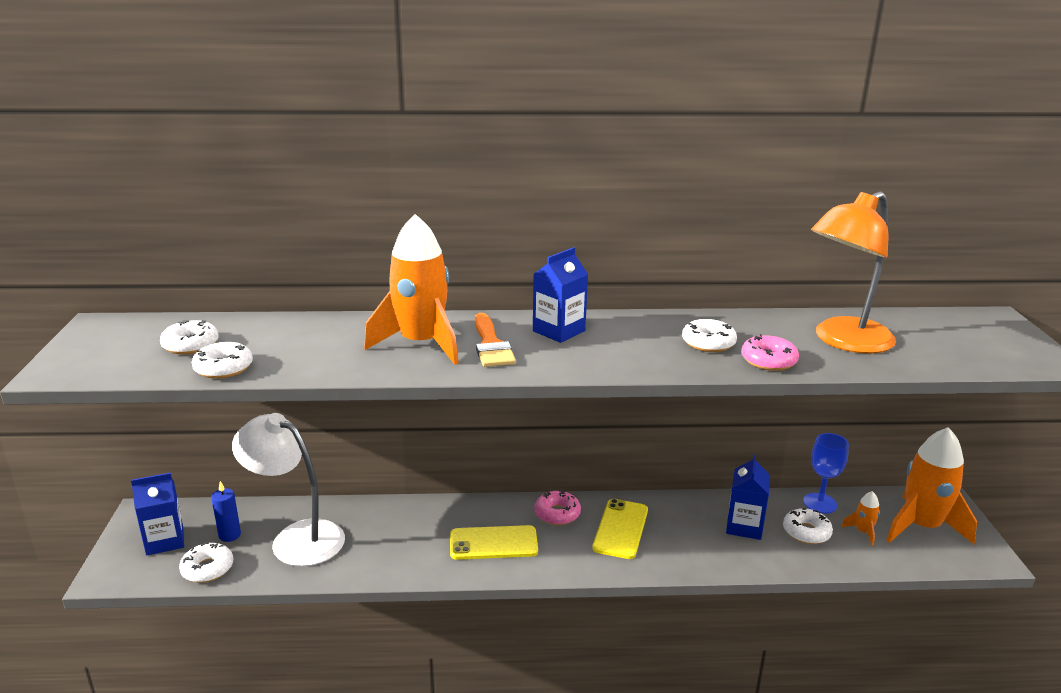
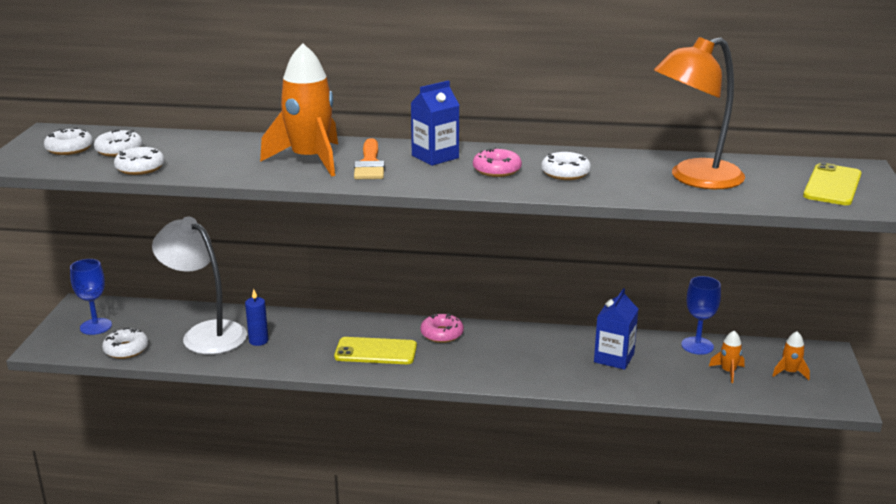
camera: 10 degrees right, 0 degrees up
blue carton [131,473,184,556] -> blue goblet [70,259,112,335]
blue candle [211,481,241,542] -> blue candle moved to [245,289,268,346]
yellow phone [592,499,648,559] -> yellow phone moved to [803,163,861,205]
pink donut [741,334,799,371] -> pink donut moved to [473,147,522,177]
white donut [783,508,833,544] -> white donut moved to [44,128,93,155]
orange rocket [886,427,977,544] -> orange rocket [772,331,810,380], size x0.42

